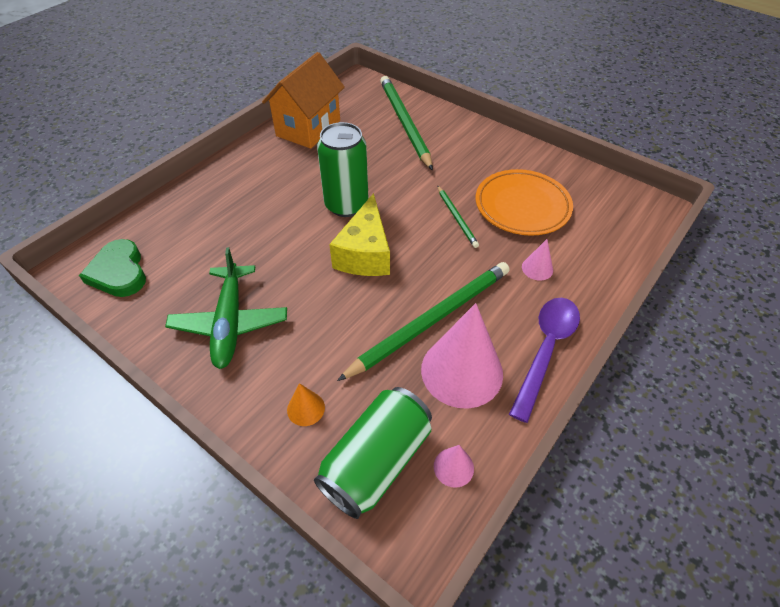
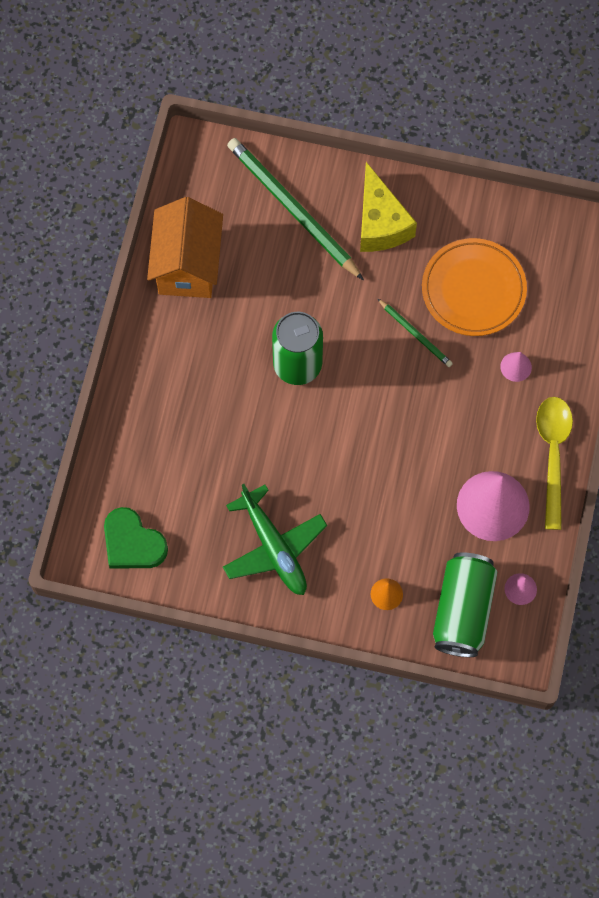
camera: 25 degrees left, 20 degrees up
yellow cheese [329,193,390,276] -> yellow cheese moved to [360,162,417,252]
green pencil [337,262,509,381] -> none
purple spoon [509,298,580,423] -> yellow spoon [536,397,573,530]

